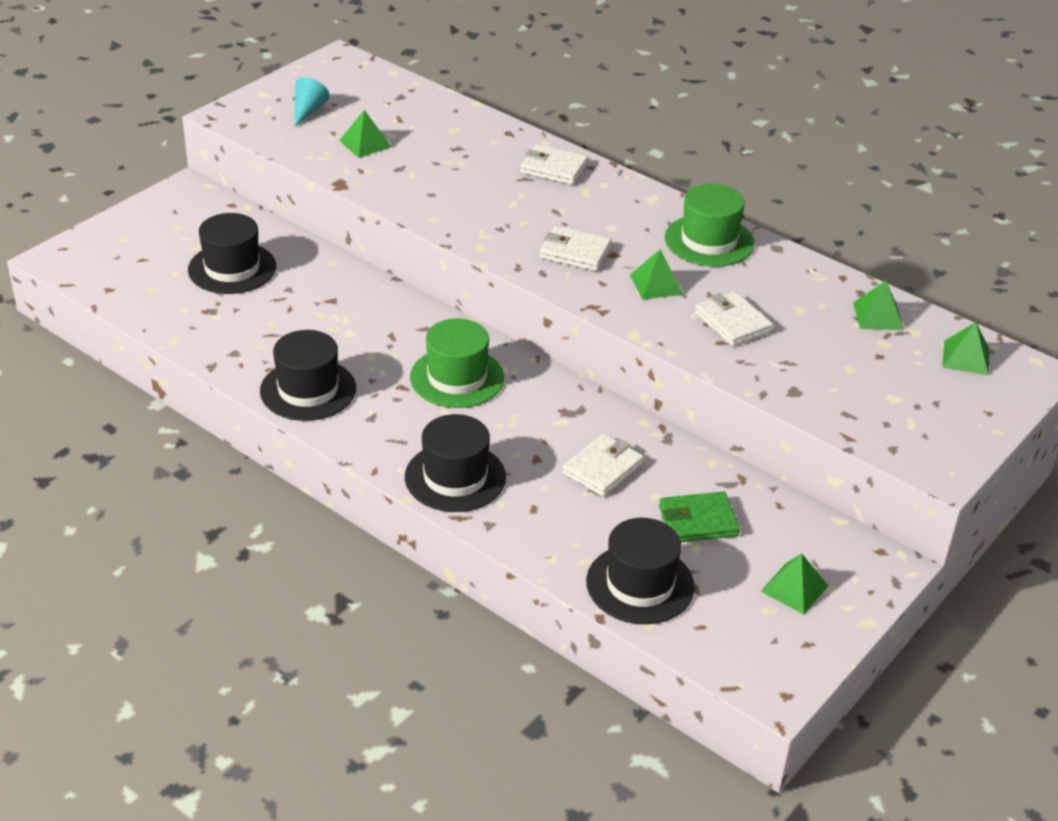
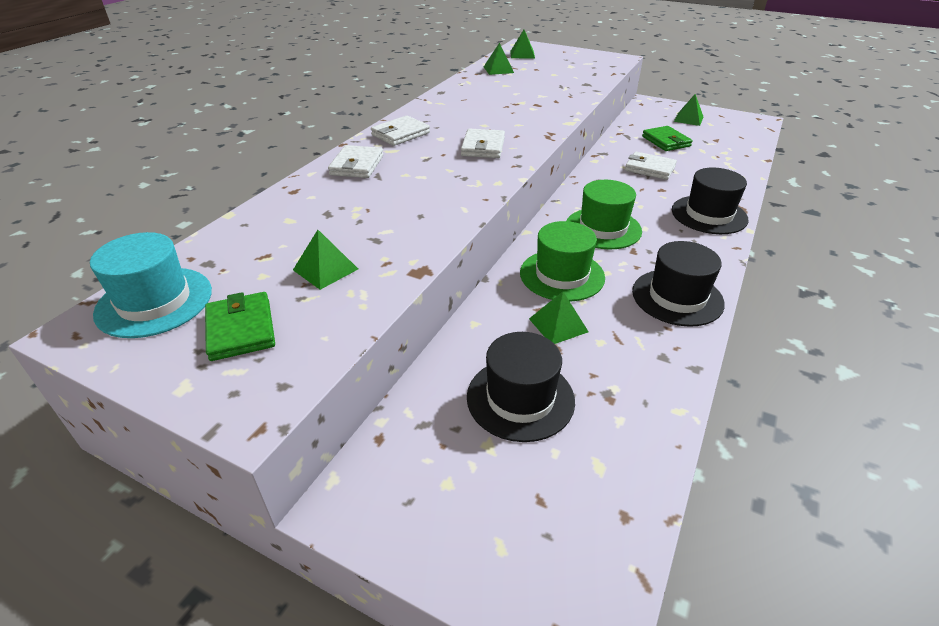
camera: 100 degrees left, 0 degrees up
turquoise cone [295,77,330,127] -> green wallet [205,292,275,361]
black hat [586,518,695,624] -> none
green pyramid [630,249,683,300] -> green pyramid moved to [529,291,589,344]
green hat [665,184,754,267] -> green hat moved to [520,221,605,302]
white wallet [695,291,773,346] -> white wallet moved to [371,115,430,146]
none -> turquoise hat [90,232,212,338]

